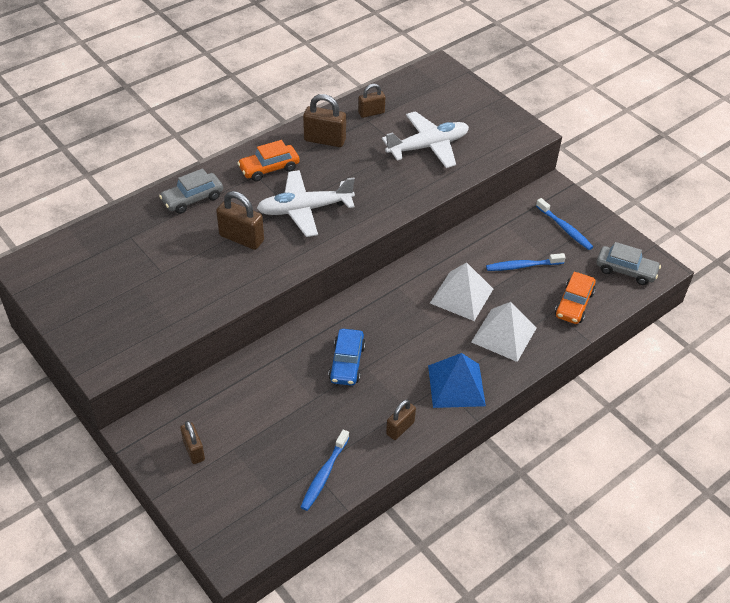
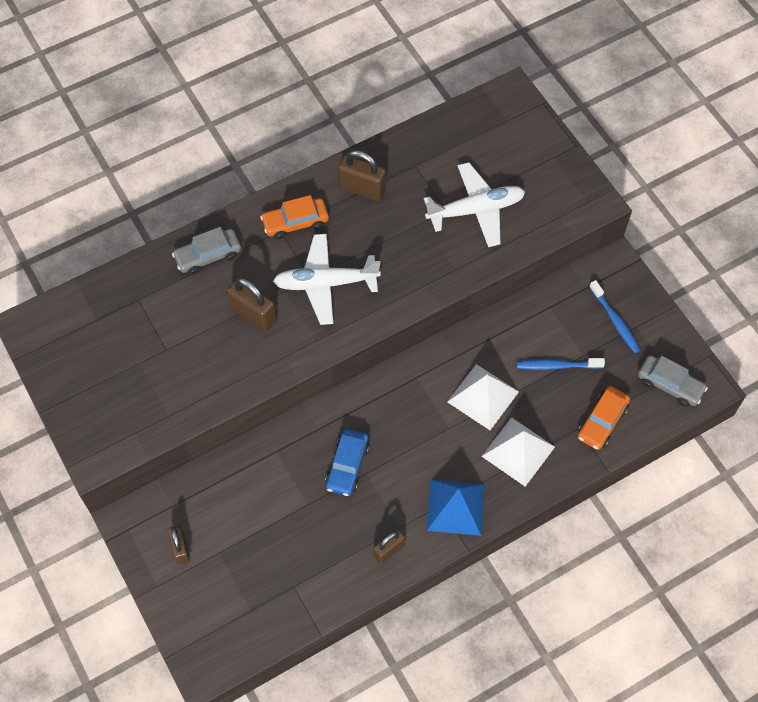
camera: 10 degrees right, 15 degrees up
blue toothbrush [301,430,349,511] -> none
brown padlock [358,84,385,118] -> none

